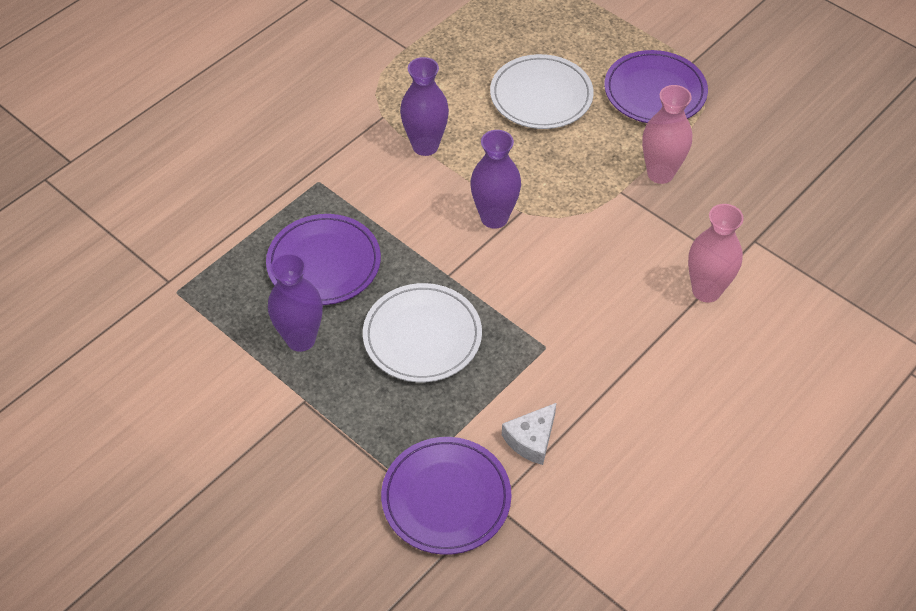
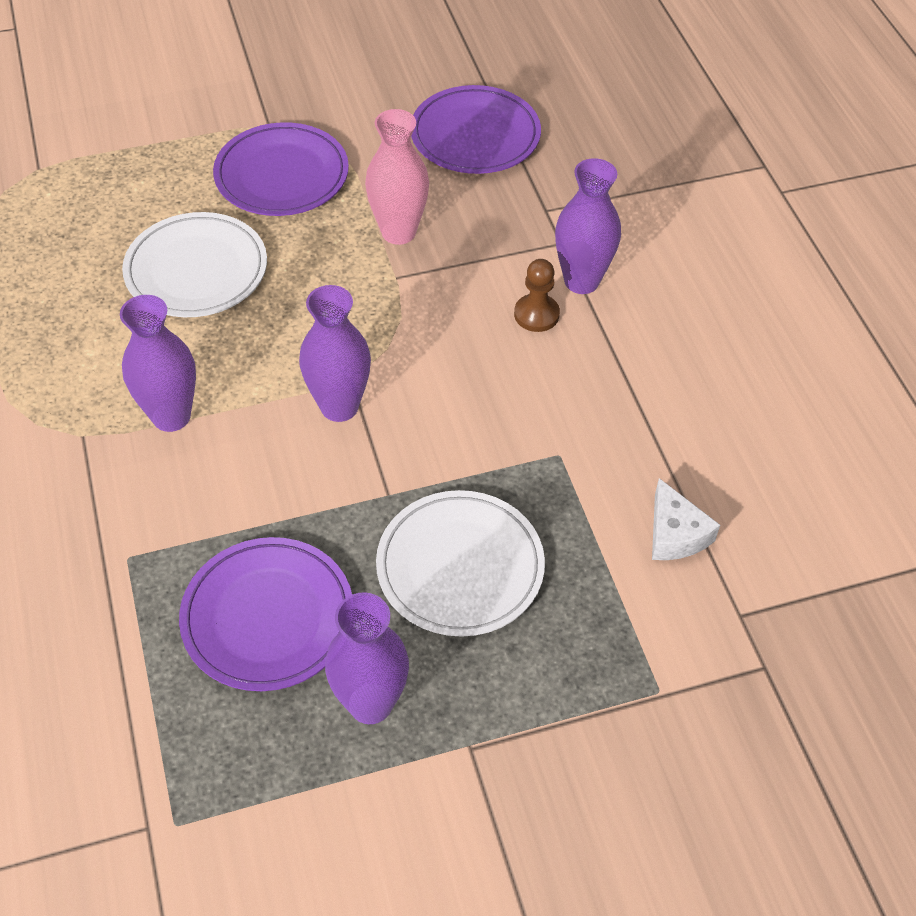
camera: 60 degrees left, 0 degrees up
purple plate [381,437,512,555] -> purple plate moved to [411,85,541,174]
pink vase [688,204,744,303] -> purple vase [555,158,621,294]
none -> brown pawn [514,259,560,332]

